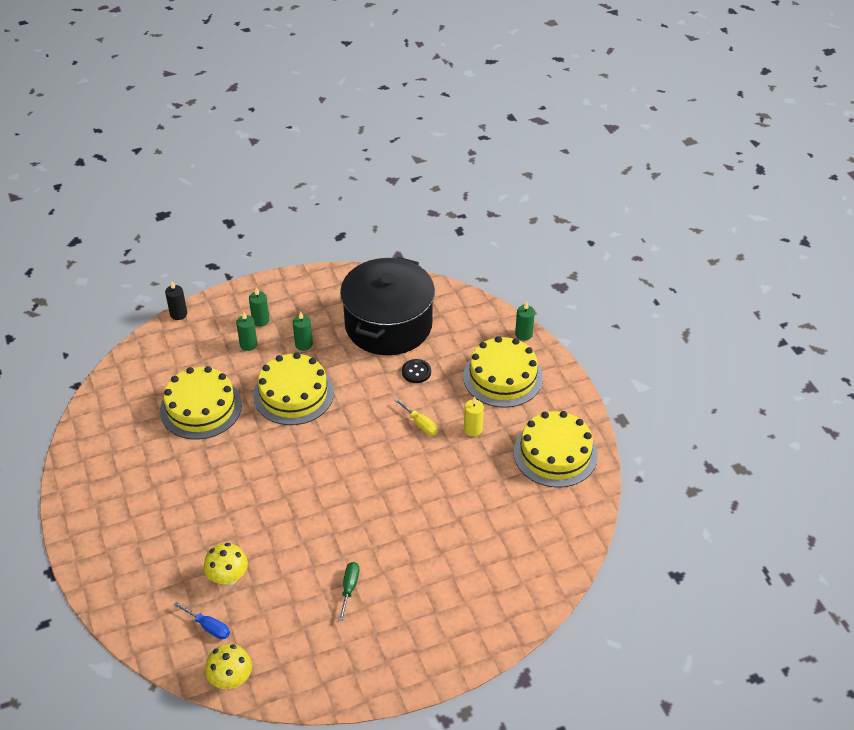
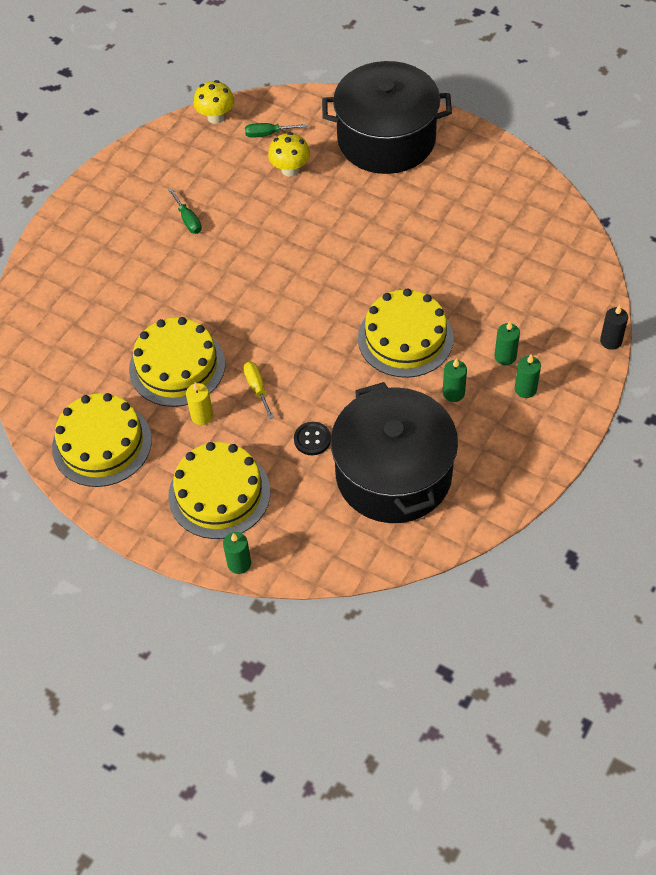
camera: 145 degrees right, 10 degrees up
yellow cake [160,366,242,440] -> yellow cake moved to [129,317,225,407]
blue screwdriver [174,602,230,639] -> green screwdriver [245,123,307,138]
yellow screwdriver [394,398,438,435] -> yellow screwdriver turned 60 degrees clockwise [243,362,274,419]
none -> black pot [322,61,452,174]

